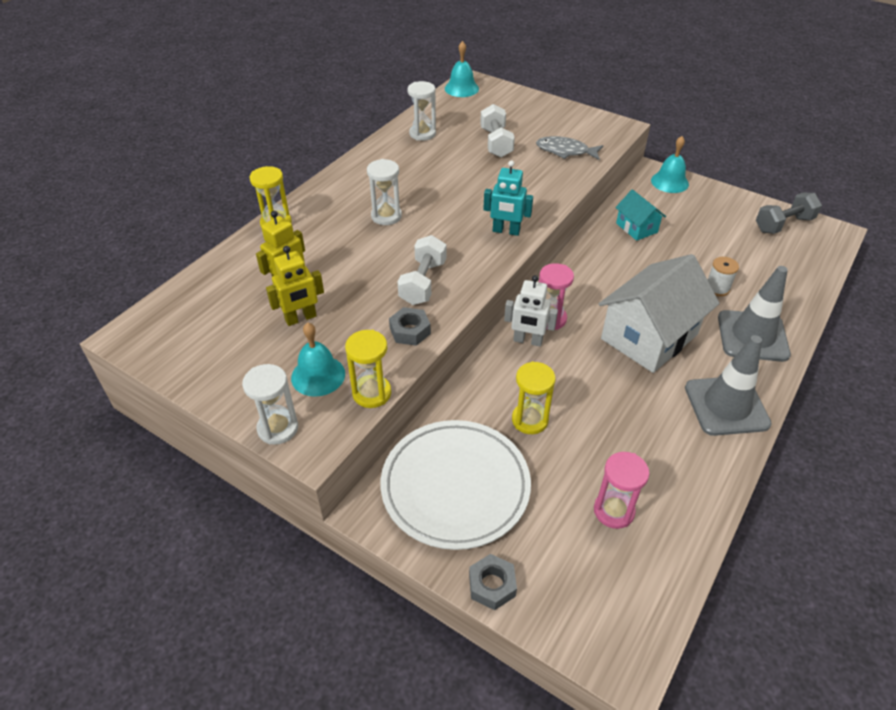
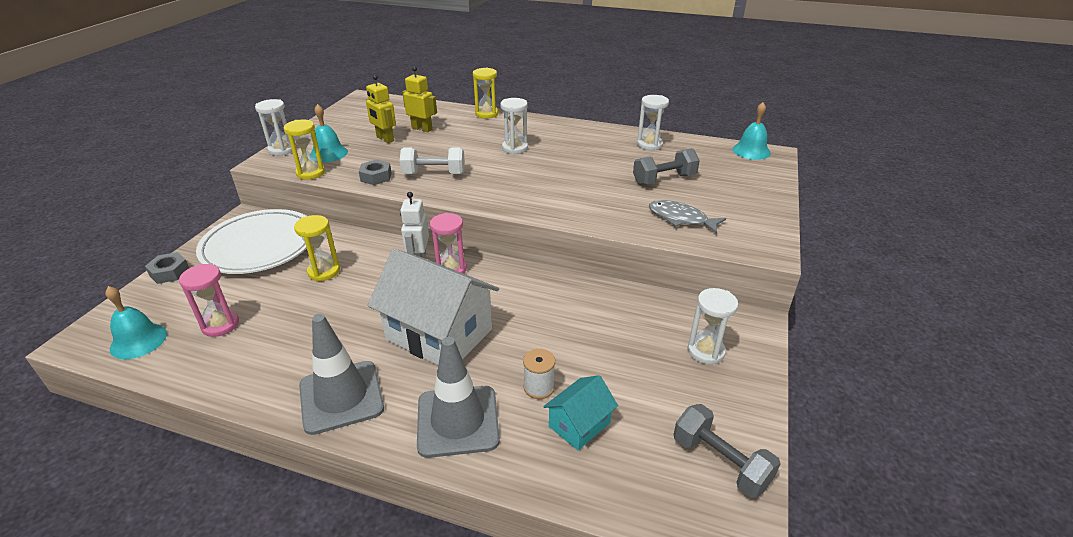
camera: 75 degrees right, 10 degrees down
white dumbbell [480,104,515,157] -> grey dumbbell [633,148,700,185]
turquoise robot [483,160,533,236] -> none
grey fish [536,136,603,160] -> grey fish turned 60 degrees counterclockwise [649,200,726,234]
turquoise house [615,189,666,241] -> turquoise house moved to [543,375,618,450]
turquoise bell [651,136,689,193] -> turquoise bell moved to [105,286,167,359]
none -> white hourglass [687,288,738,364]

